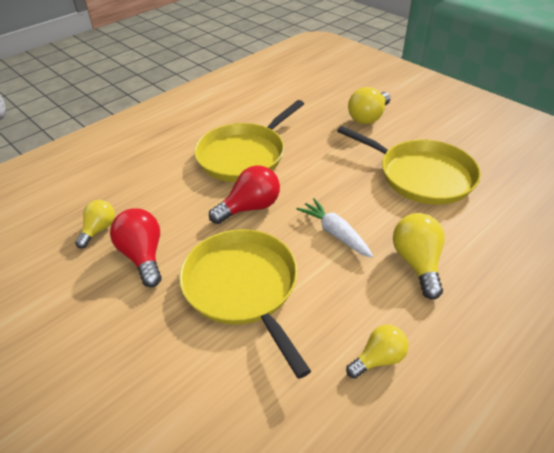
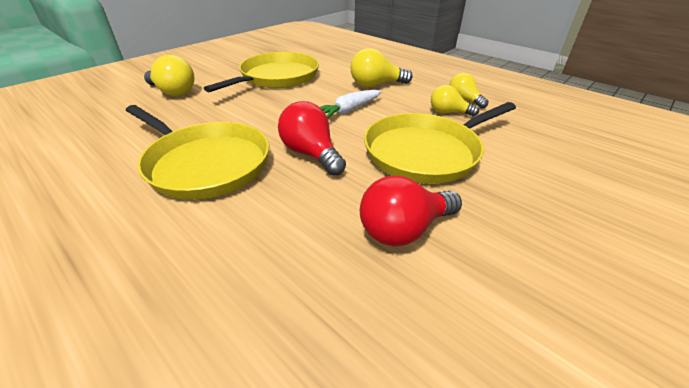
camera: 95 degrees left, 5 degrees down
yellow light bulb [75,200,115,248] -> yellow light bulb moved to [431,85,479,117]

